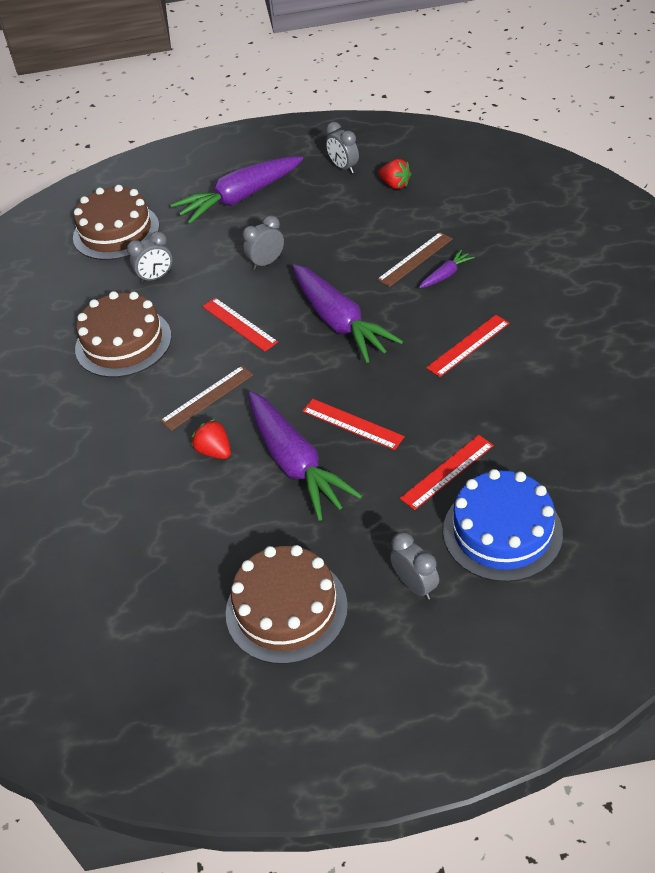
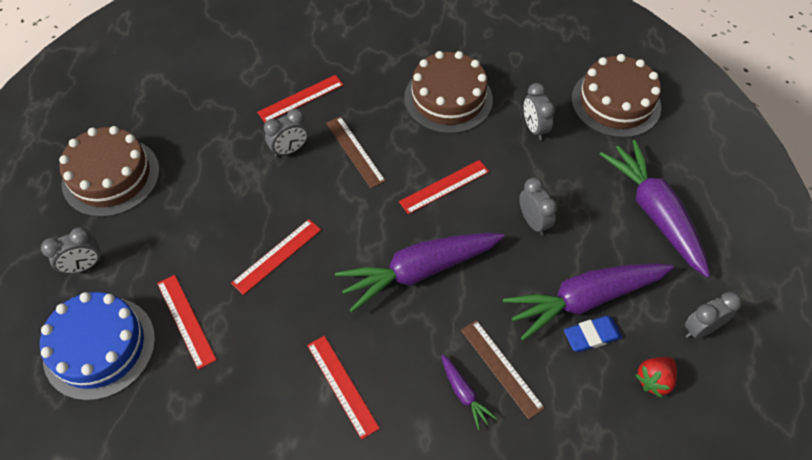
camera: 95 degrees right, 10 degrees up
red strawberry [192,419,231,459] -> grey clock [264,109,308,157]
purple carrot [248,391,362,521] -> purple carrot moved to [503,263,674,341]
none -> red ruler [257,75,344,123]
none -> blue eraser [564,316,622,352]

